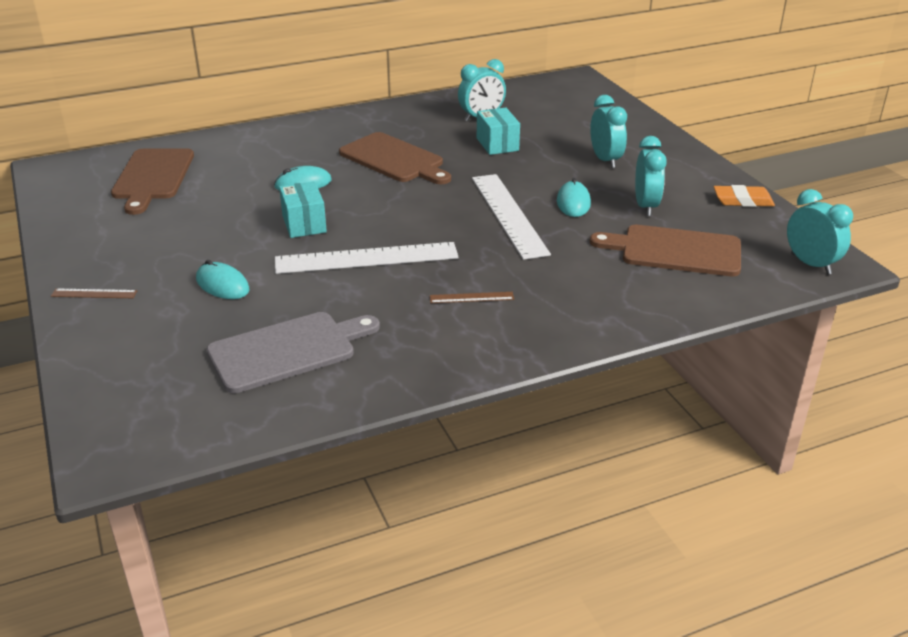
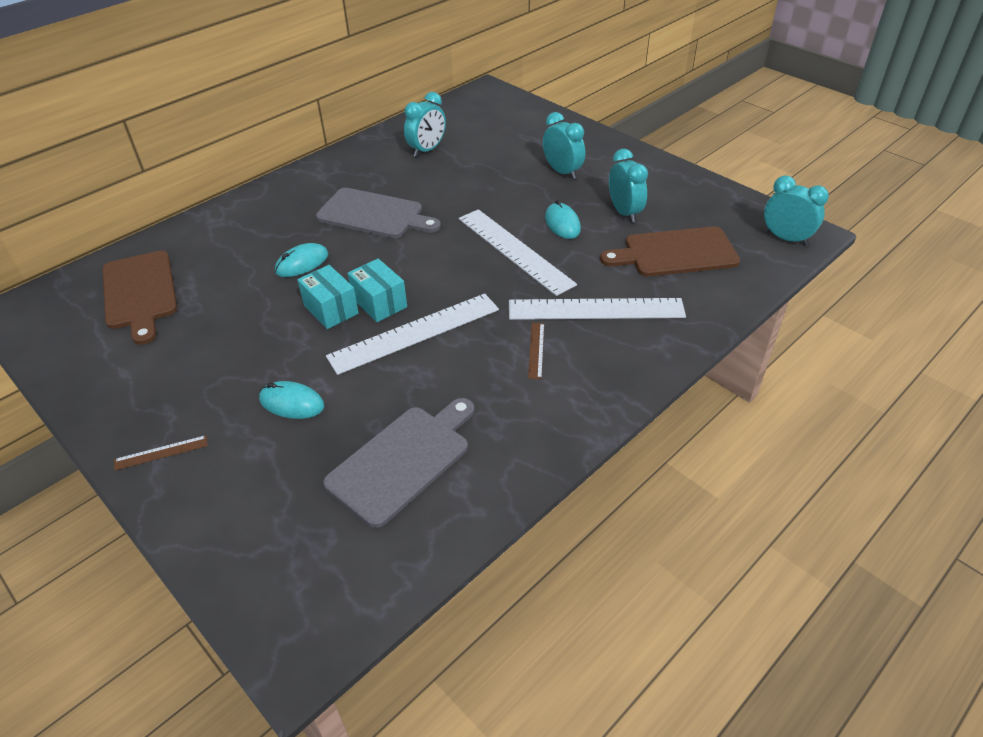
camera: 20 degrees left, 10 degrees up
brown cutting board [339,132,451,184] -> grey cutting board [316,188,441,238]
brown ruler [430,292,514,303] -> brown ruler turned 60 degrees counterclockwise [528,323,544,379]
turquoise box [477,108,520,155] -> turquoise box moved to [347,259,407,322]
orange eraser [714,185,775,207] -> none
none -> white ruler [509,298,686,320]

